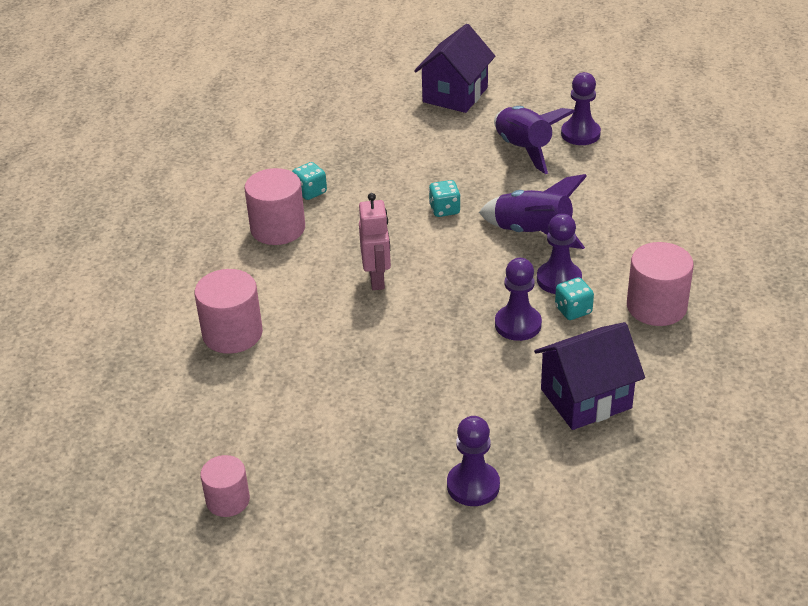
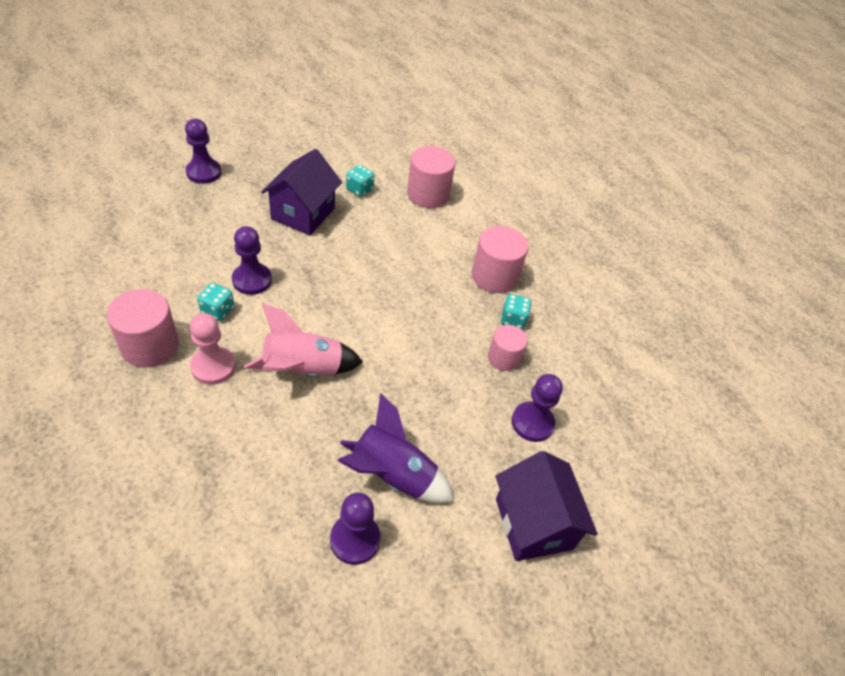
camera: 130 degrees right, 10 degrees up
pink cylinder [200,455,250,517] -> pink cylinder moved to [488,325,528,371]
pink robot [359,193,391,290] -> none
turquoise dice [429,180,461,217] -> turquoise dice moved to [346,165,375,197]
purple rocket [479,174,587,249] -> pink rocket [244,303,363,377]
purple house [534,322,645,430] -> purple house moved to [261,149,342,236]
purple pawn [537,214,582,294] -> purple pawn moved to [512,374,563,442]
none -> pink pawn [190,313,236,385]

